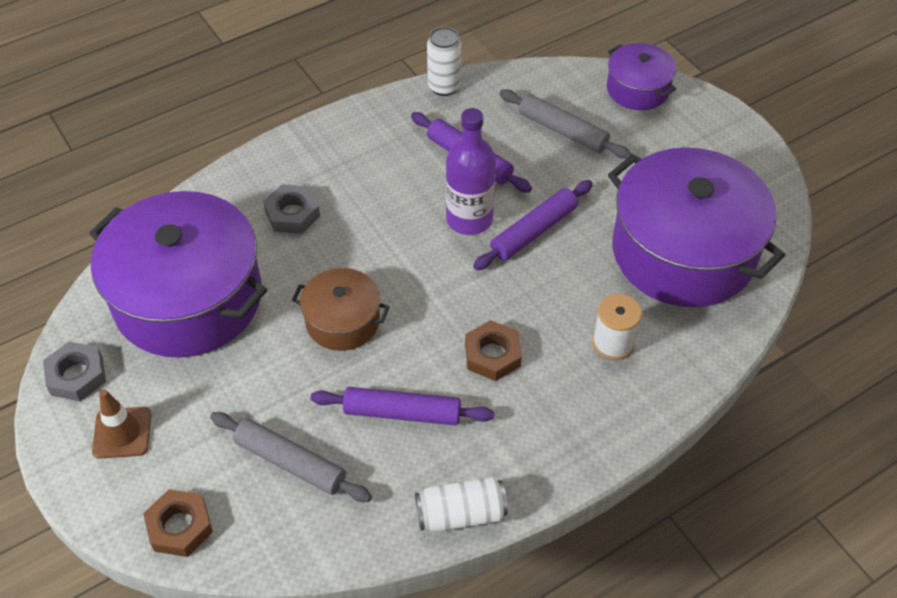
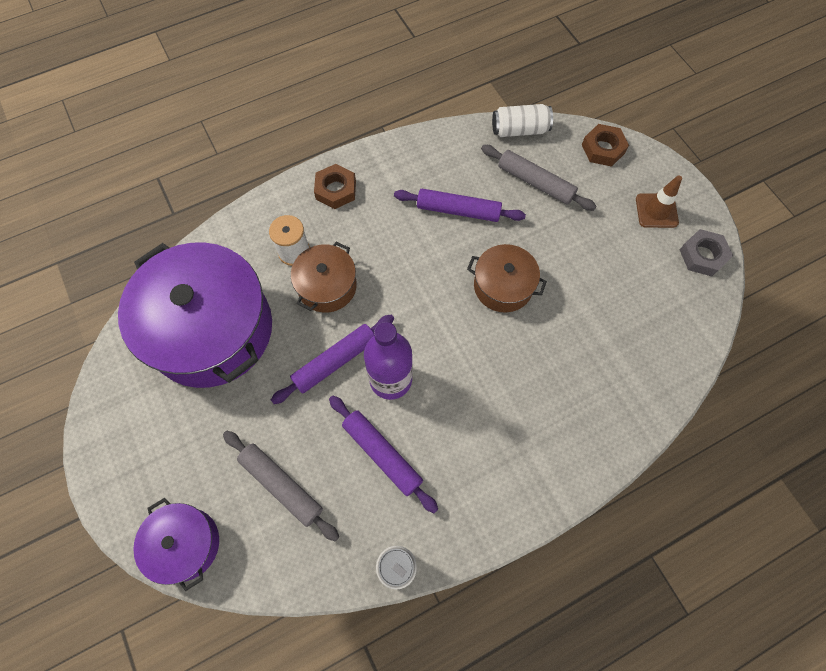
camera: 175 degrees left, 15 degrees up
purple pot [89,191,267,358] -> none
grey nut [263,184,320,234] -> none
white can [415,477,508,532] -> white can moved to [492,104,553,137]
brown nut [465,320,522,381] -> brown nut moved to [314,164,356,209]
none -> brown pot [291,242,357,313]

